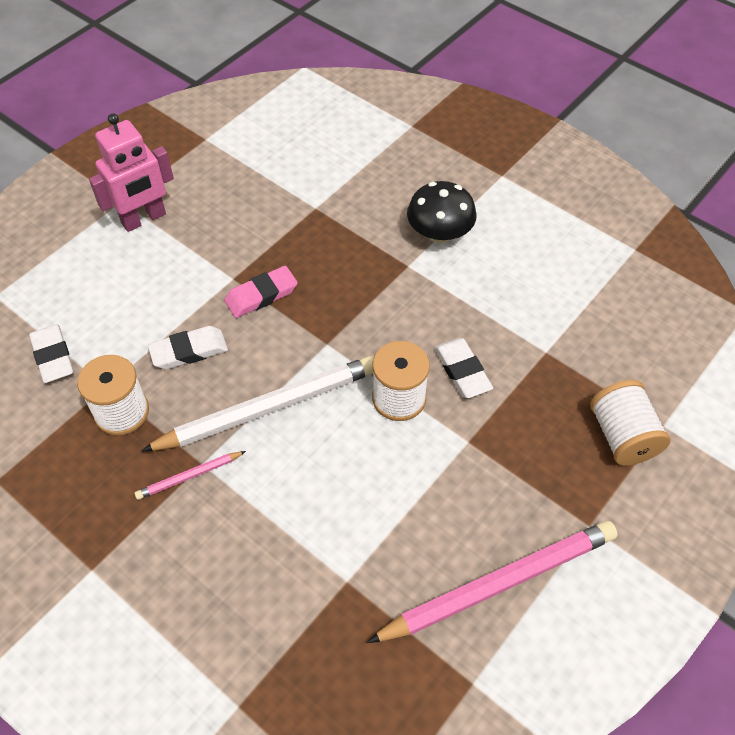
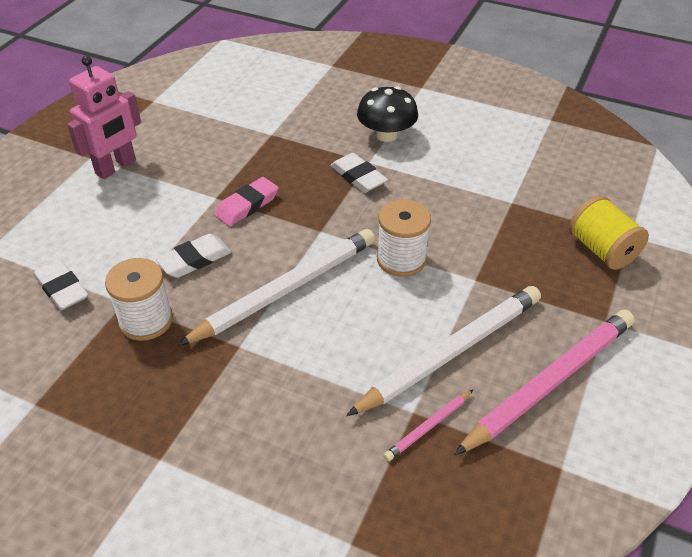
camera: 15 degrees left, 10 degrees down
pink pencil [135,451,246,500] -> pink pencil moved to [384,390,473,461]
white eraser [434,338,493,398] -> white eraser moved to [330,153,388,193]
white spool [590,380,671,465] -> yellow spool [569,195,649,270]
none -> white pencil [346,286,541,416]

